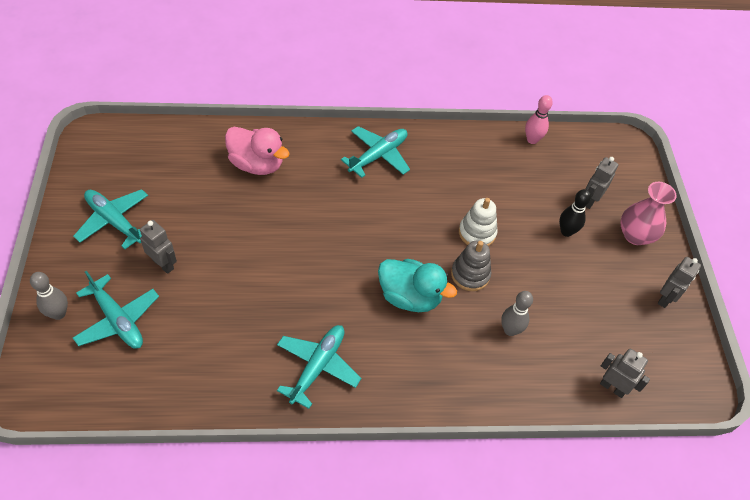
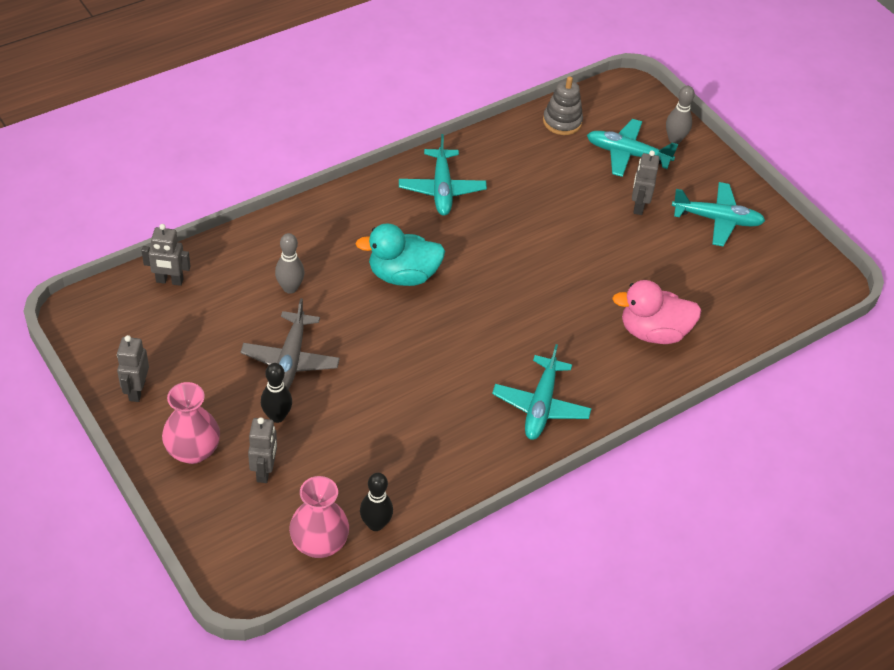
camera: 150 degrees right, 5 degrees down
grey robot [140,220,177,274] -> grey robot turned 90 degrees clockwise [632,150,659,215]
grey stacking toy [451,240,491,291] -> grey stacking toy moved to [543,76,583,135]
white stacking toy [459,198,498,246] -> none
pink bowling pin [525,95,553,144] -> black bowling pin [360,473,393,531]
none -> grey plane [241,298,340,389]
none -> pink vase [289,476,349,558]

